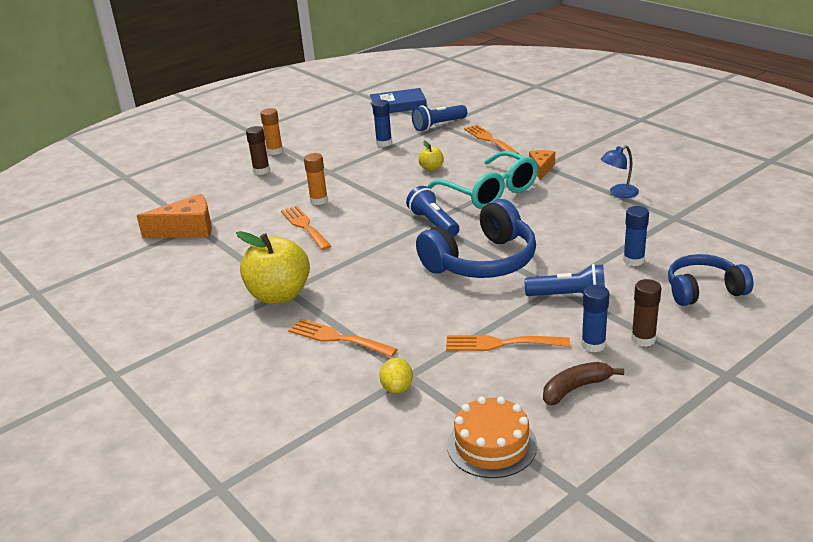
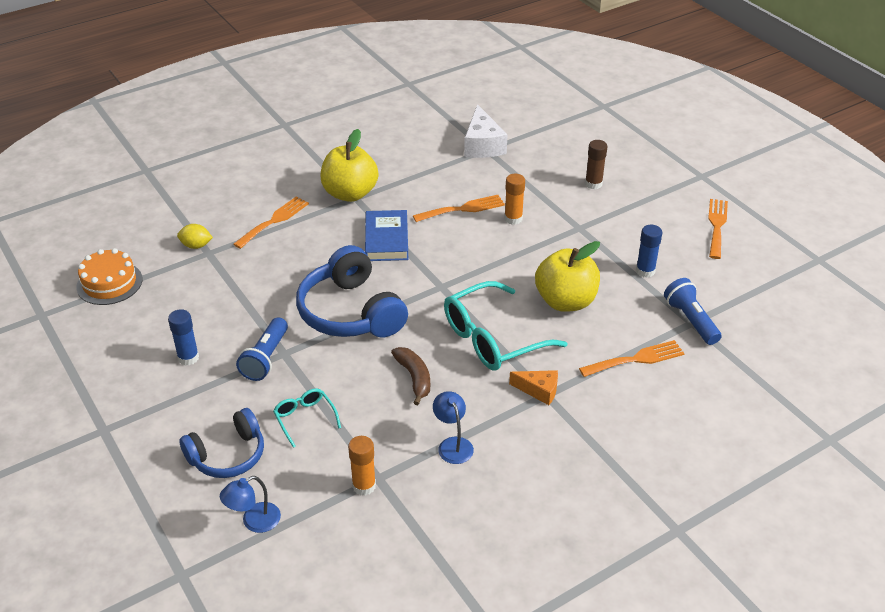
camera: 95 degrees right, 10 degrees up
orange cheese [137,194,212,238] -> white cheese [464,104,508,158]
orange glue stick [260,108,283,155] -> orange glue stick moved to [348,436,376,496]
blue book [370,88,427,113] -> blue book moved to [365,210,409,261]
blue flashlight [406,186,459,237] -> none
yellow apple [418,141,444,171] -> yellow apple [535,241,600,312], size x2.18
orange fork [446,335,570,351] -> orange fork moved to [708,199,728,259]
brown banana [543,362,624,405] -> brown banana moved to [391,347,430,405]
blue glue stick [623,206,649,266] -> turquoise glasses [273,388,341,448]
brown glue stick [631,279,662,347] -> none
blue headphones [668,254,754,306] -> blue headphones turned 60 degrees clockwise [179,408,264,478]
none -> blue lamp [220,476,281,533]

